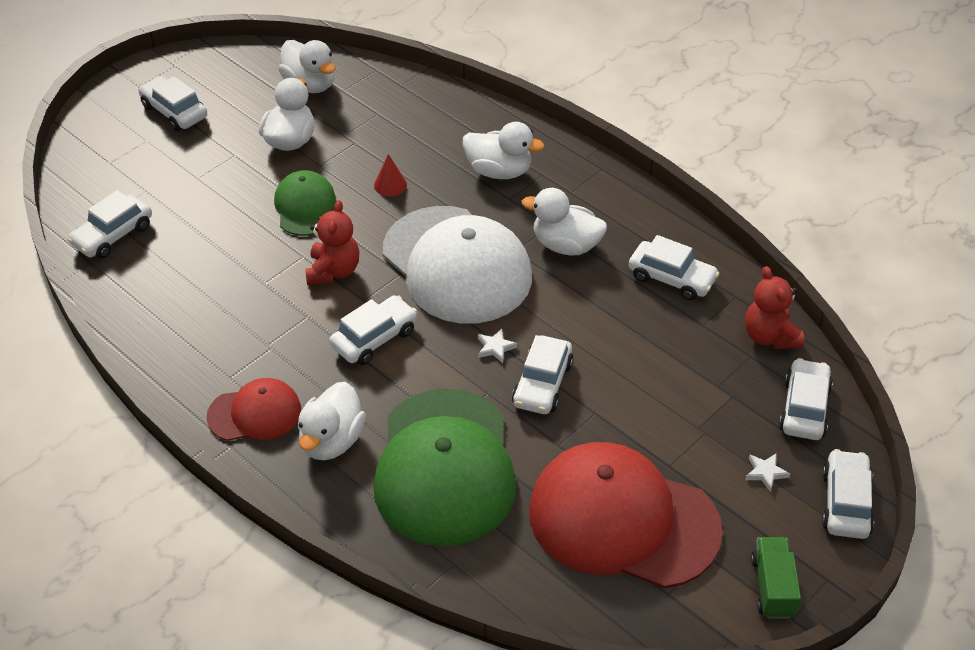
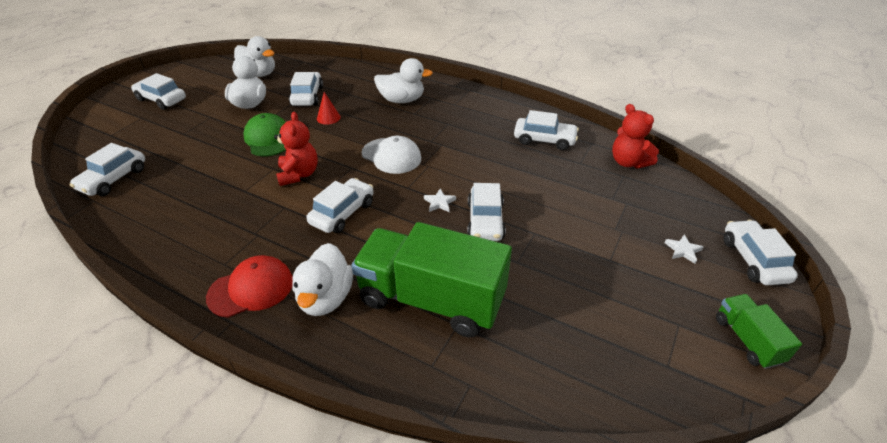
camera: 15 degrees left, 5 degrees down
green cap [373,389,517,546] -> green truck [351,222,512,337]
white cap [383,206,532,324] -> white cap [362,136,421,174], size x0.51
white duck [522,188,607,256] -> none
red cap [529,442,723,589] -> none
white car [779,358,833,440] -> white car moved to [289,72,323,106]

